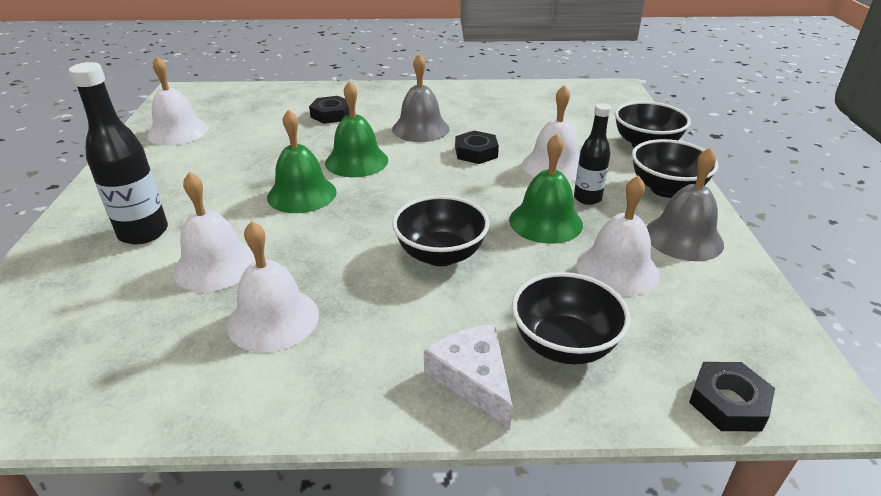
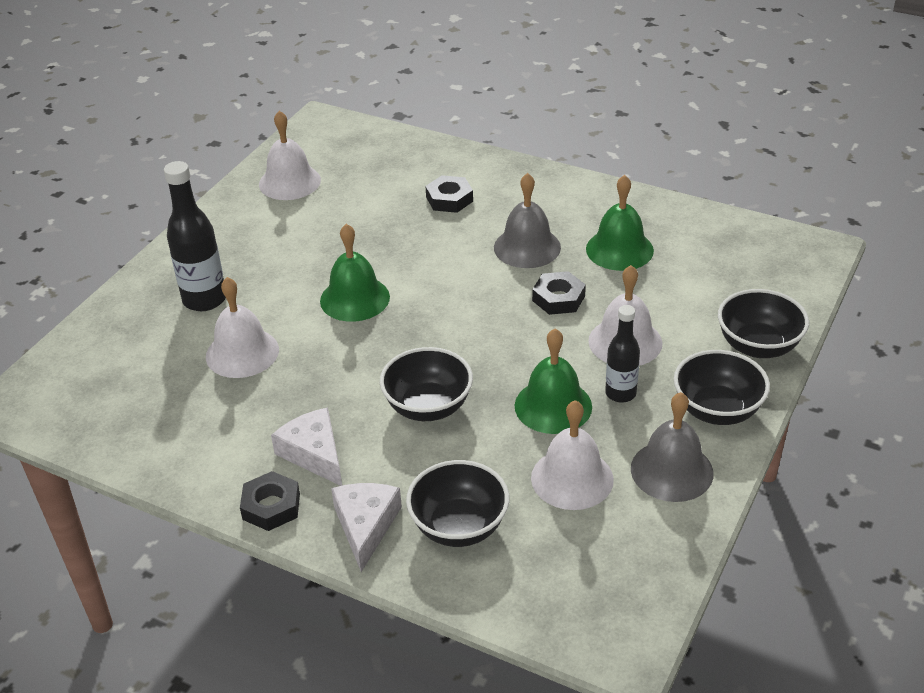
camera: 30 degrees right, 5 degrees up
white bell [227,221,319,353] -> none
green bell [325,81,388,177] -> green bell moved to [586,175,654,271]
black nut [689,362,775,431] -> black nut moved to [240,471,300,531]
none -> white cheese [271,408,342,486]

